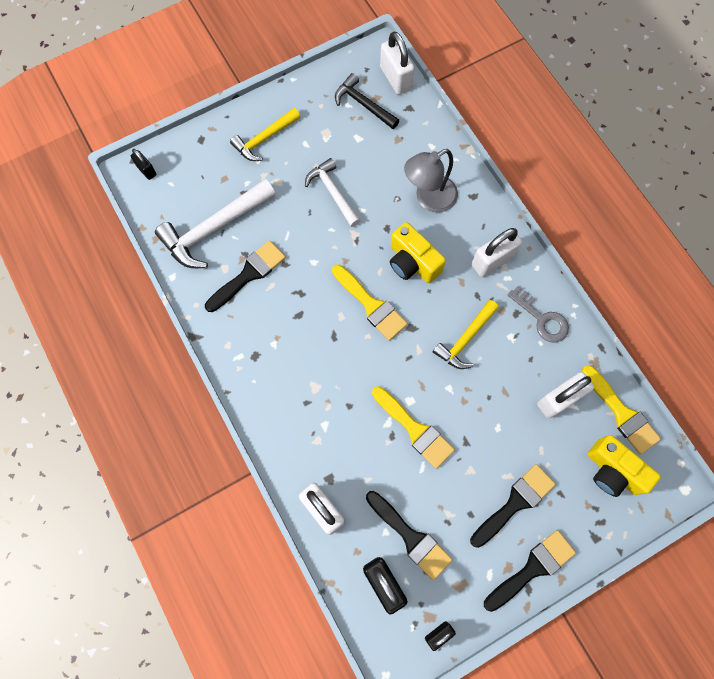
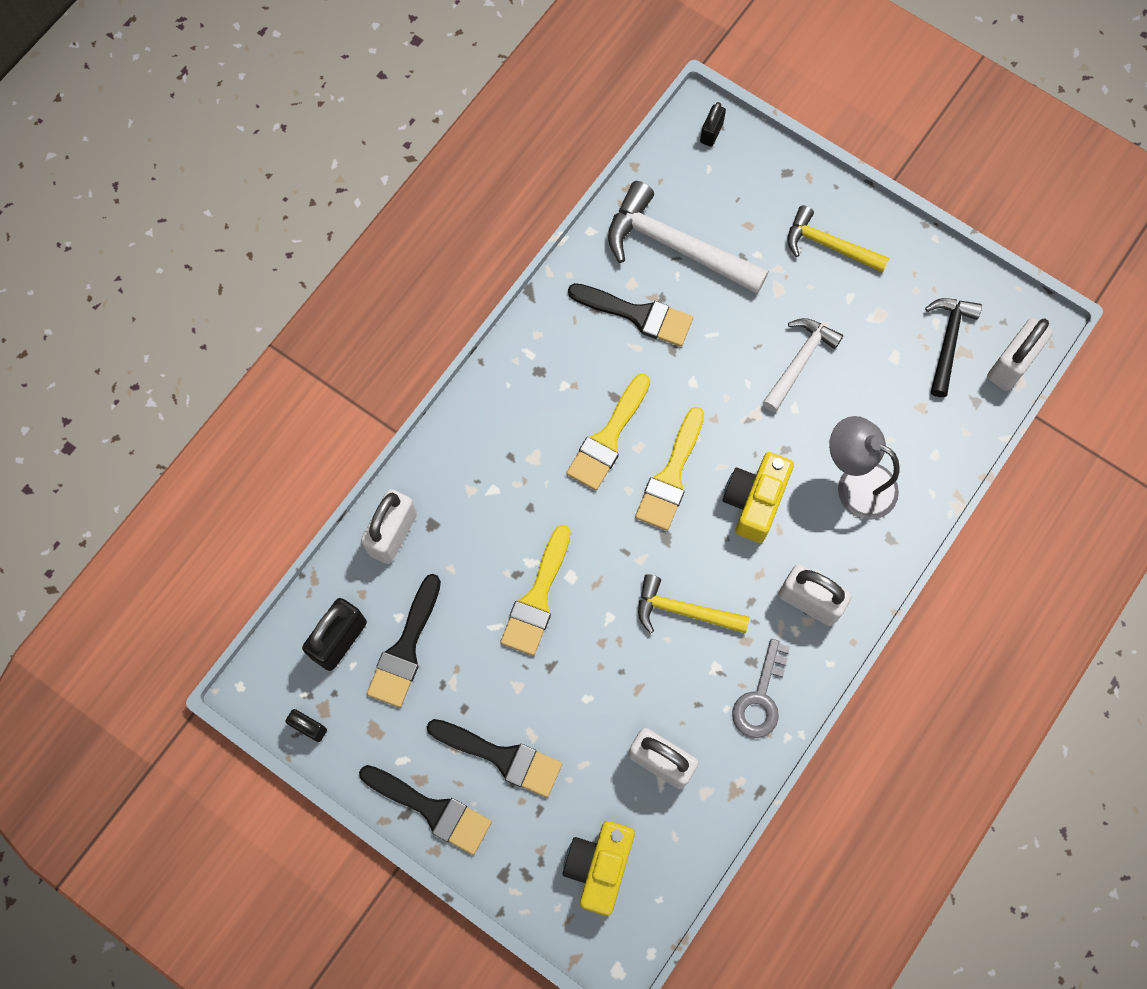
camera: 65 degrees right, 0 degrees up
yellow brush [582,365,661,455] -> yellow brush moved to [566,373,650,490]

